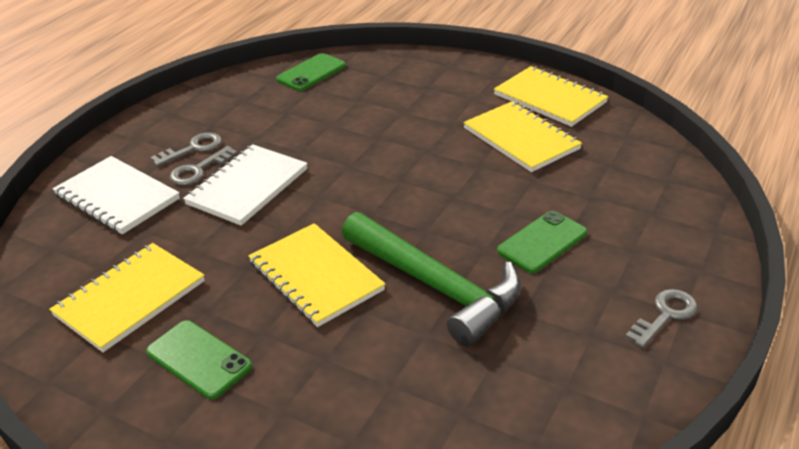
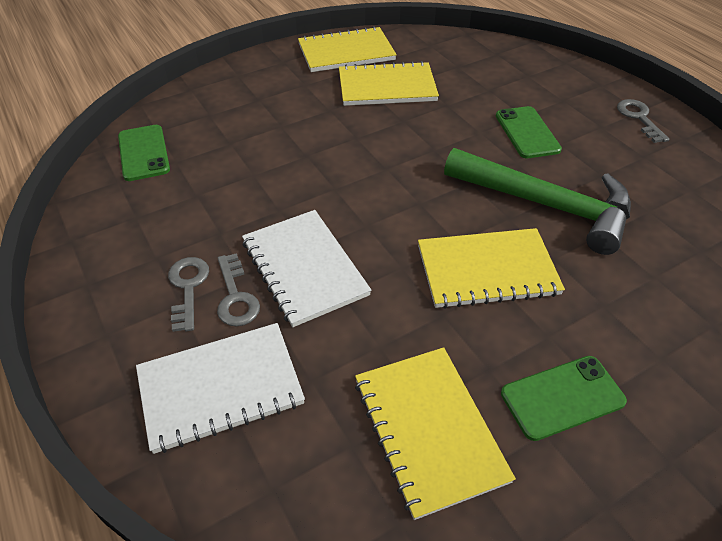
camera: 60 degrees left, 10 degrees up
green hammer [342,212,521,347] -> green hammer turned 45 degrees clockwise [444,148,631,255]

